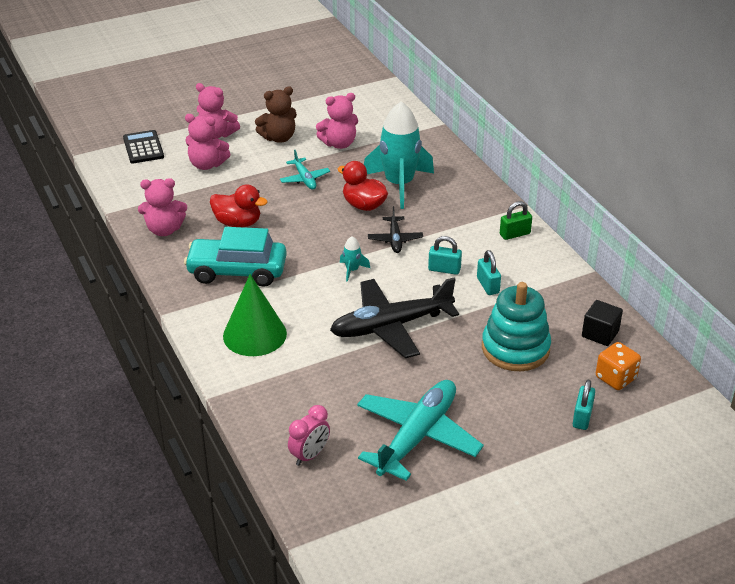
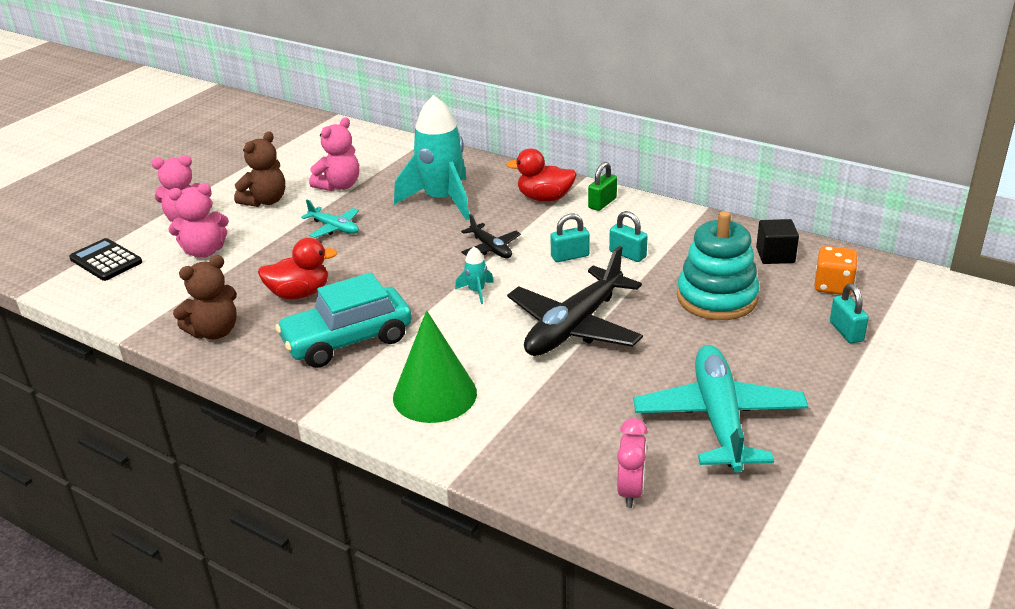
camera: 30 degrees left, 5 degrees down
pink teddy bear [138,178,187,236] -> brown teddy bear [173,255,237,339]
red duck [338,161,388,211] -> red duck moved to [506,148,577,202]

